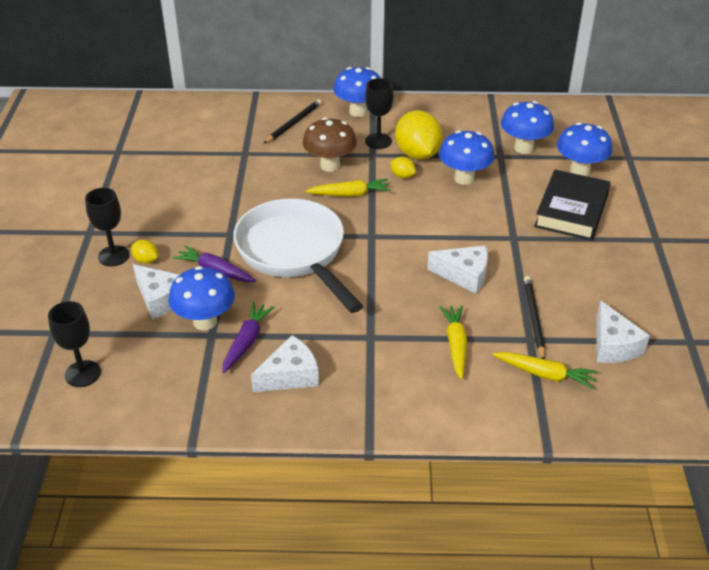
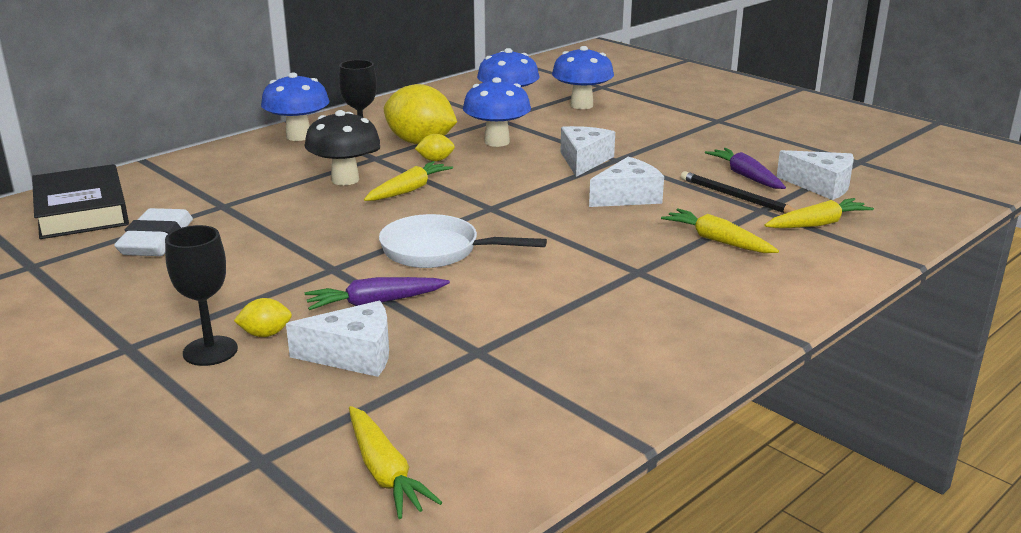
camera: 45 degrees left, 15 degrees down
black goblet [48,301,101,387] -> yellow carrot [349,406,442,519]
blue mushroom [168,266,235,330] -> none
purple carrot [222,302,275,373] -> purple carrot moved to [705,148,786,189]
white pan [233,198,363,313] -> white pan [379,214,547,268], size x0.62
white cheese [251,335,319,392] -> white cheese moved to [561,126,615,177]
black pencil [263,99,322,144] -> none
brown mushroom [303,117,357,172] -> black mushroom [305,110,380,185]
black book [534,170,611,241] -> black book moved to [32,164,129,239]
none -> white eraser [114,208,193,256]

